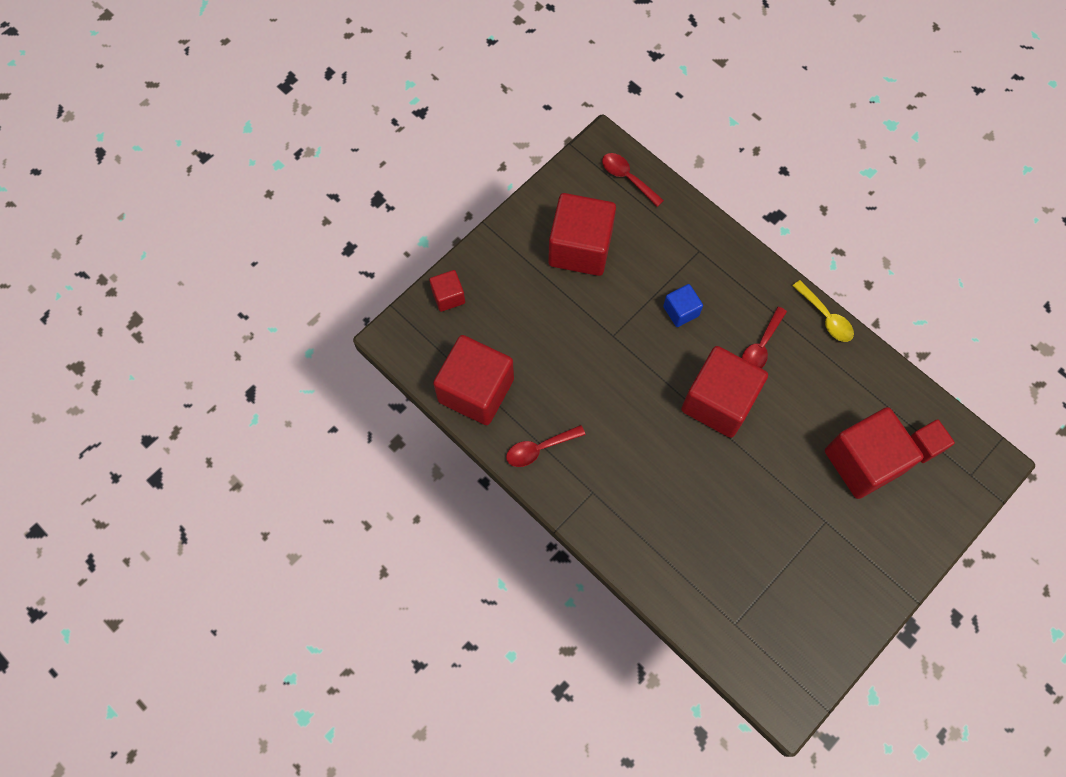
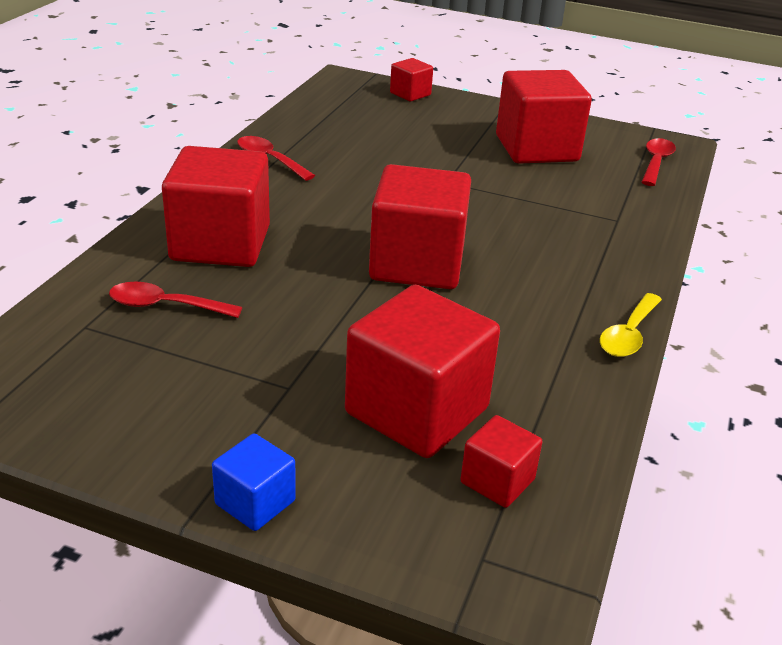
camera: 65 degrees right, 35 degrees down
red cube [433,335,514,425] -> red cube moved to [162,146,270,267]
blue cube [663,284,703,327] -> blue cube moved to [212,434,296,531]
red spoon [742,307,787,369] -> red spoon moved to [109,282,242,318]

